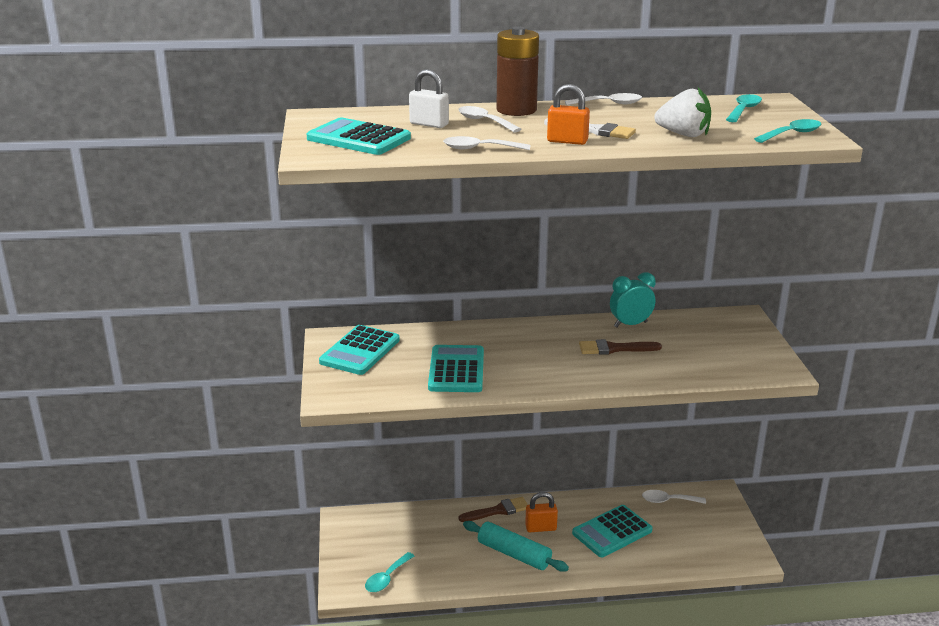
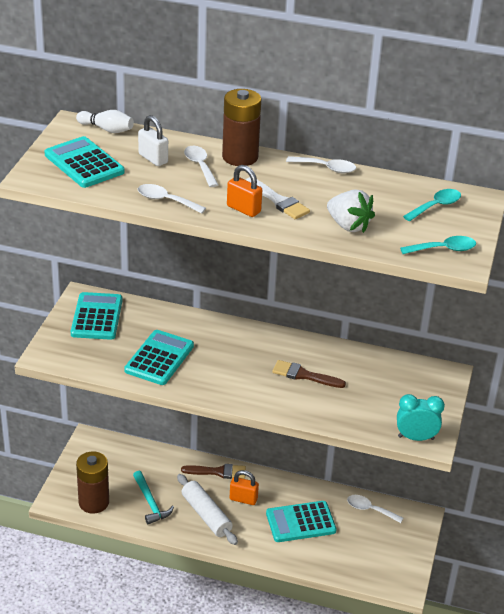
camera: 20 degrees right, 10 degrees up
turquoise calculator [319,325,400,375] -> turquoise calculator turned 135 degrees clockwise [71,292,123,340]
turquoise spoon [365,552,414,592] -> brown battery [76,451,109,514]
turquoise rolling pin [463,521,569,572] -> white rolling pin [177,474,238,545]
turquoise clock [610,272,656,327] -> turquoise clock moved to [397,394,445,441]
none -> white bowling pin [76,110,134,133]
none -> turquoise hammer [133,471,174,524]

